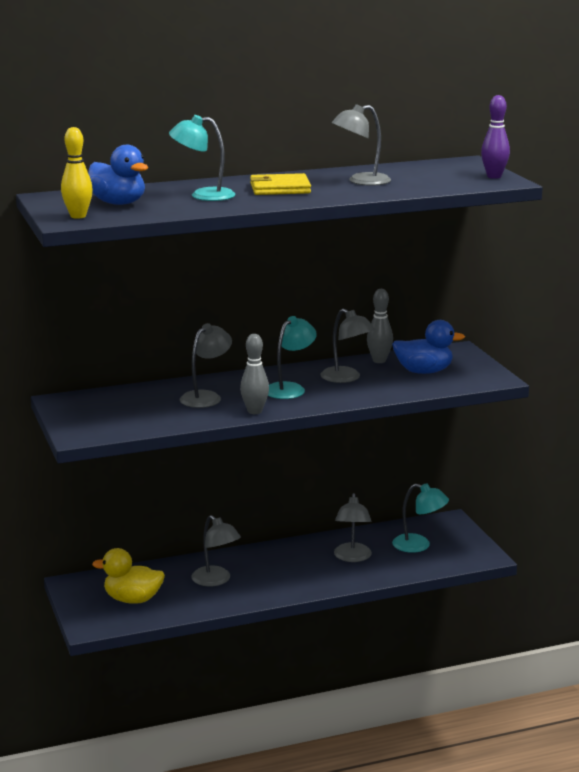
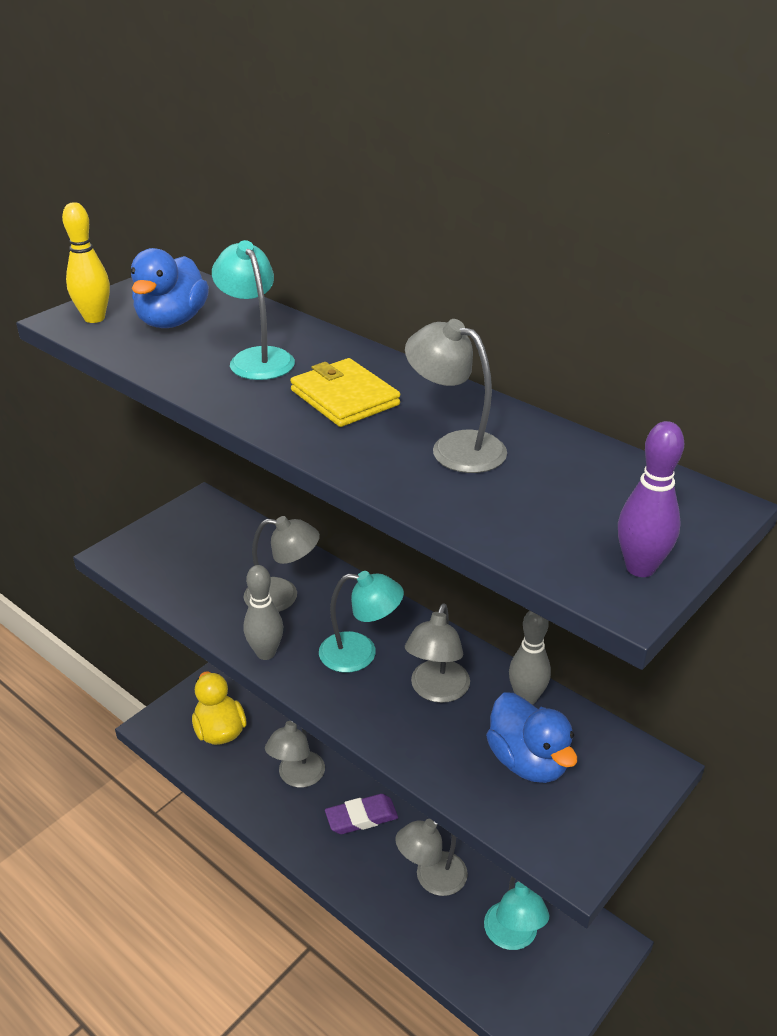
camera: 60 degrees right, 15 degrees up
none -> purple eraser [325,794,398,834]

